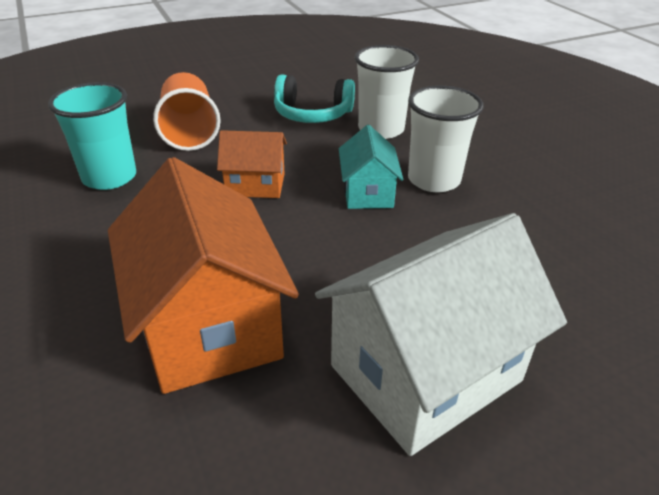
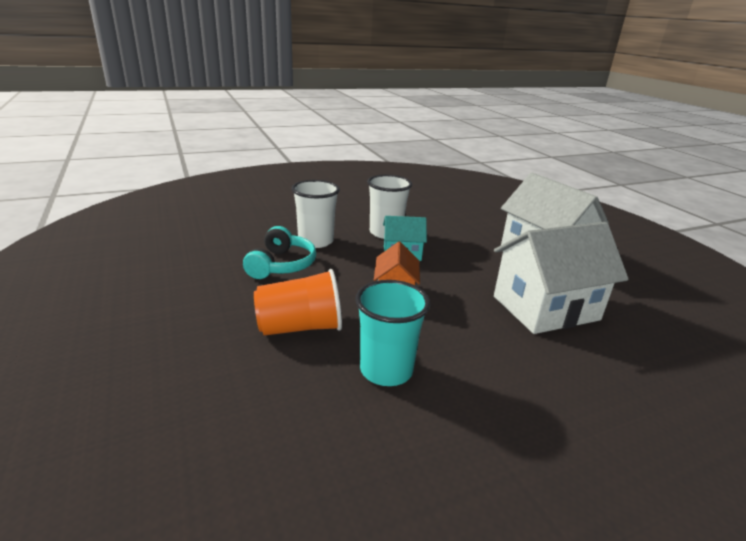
camera: 90 degrees left, 10 degrees down
orange house [108,157,299,394] -> white house [494,222,629,334]

